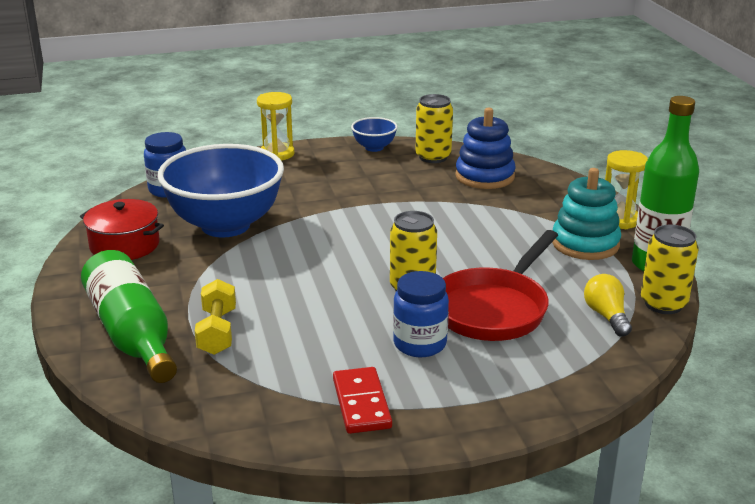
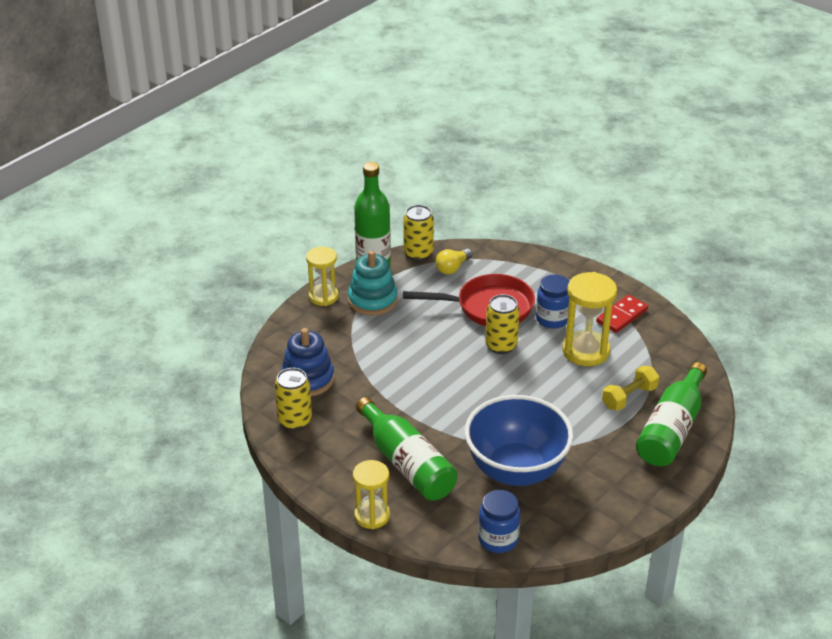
camera: 125 degrees left, 10 degrees up
red pot [80,199,164,260] -> none
blue bowl [351,117,398,152] -> none
none -> green bottle [356,397,458,501]
none -> yellow hourglass [562,272,617,366]

